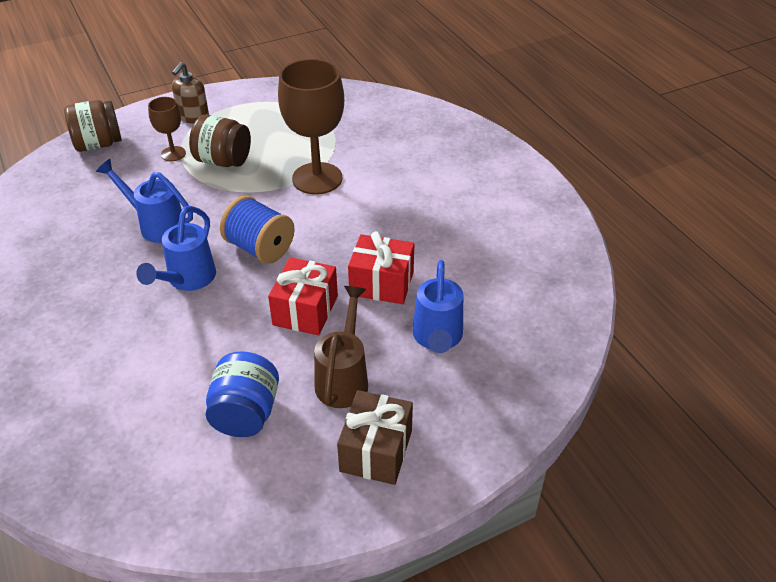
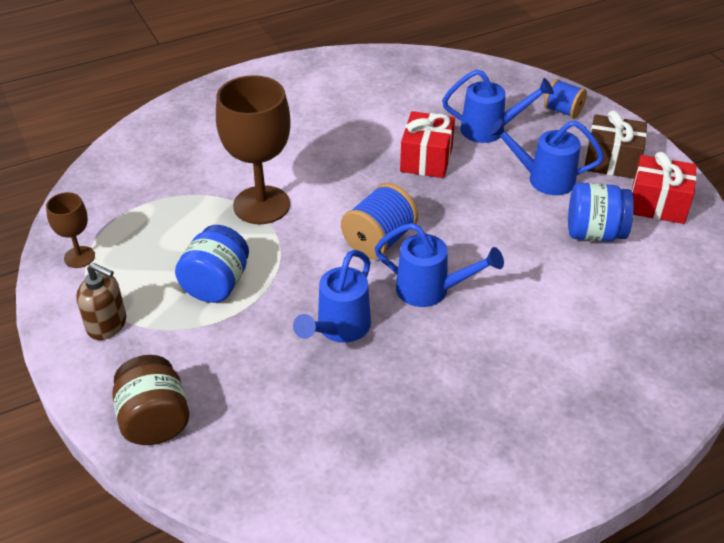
camera: 90 degrees left, 0 degrees up
brown goblet [148,97,186,161] -> brown goblet moved to [46,192,95,268]
brown jar [189,115,251,167] -> blue jar [175,225,249,303]
red gift [268,257,338,336] -> red gift moved to [632,152,697,224]
brown watering can [314,286,368,408] -> blue watering can [488,119,604,195]
none -> blue spool [544,79,587,118]

